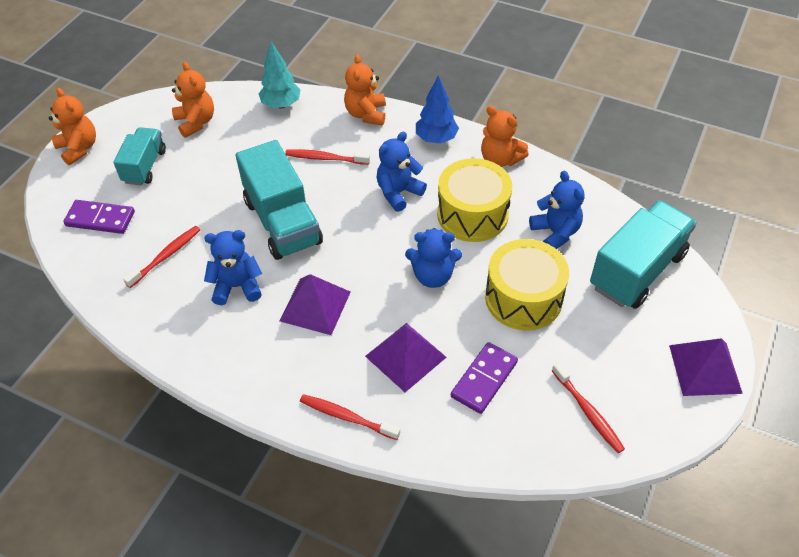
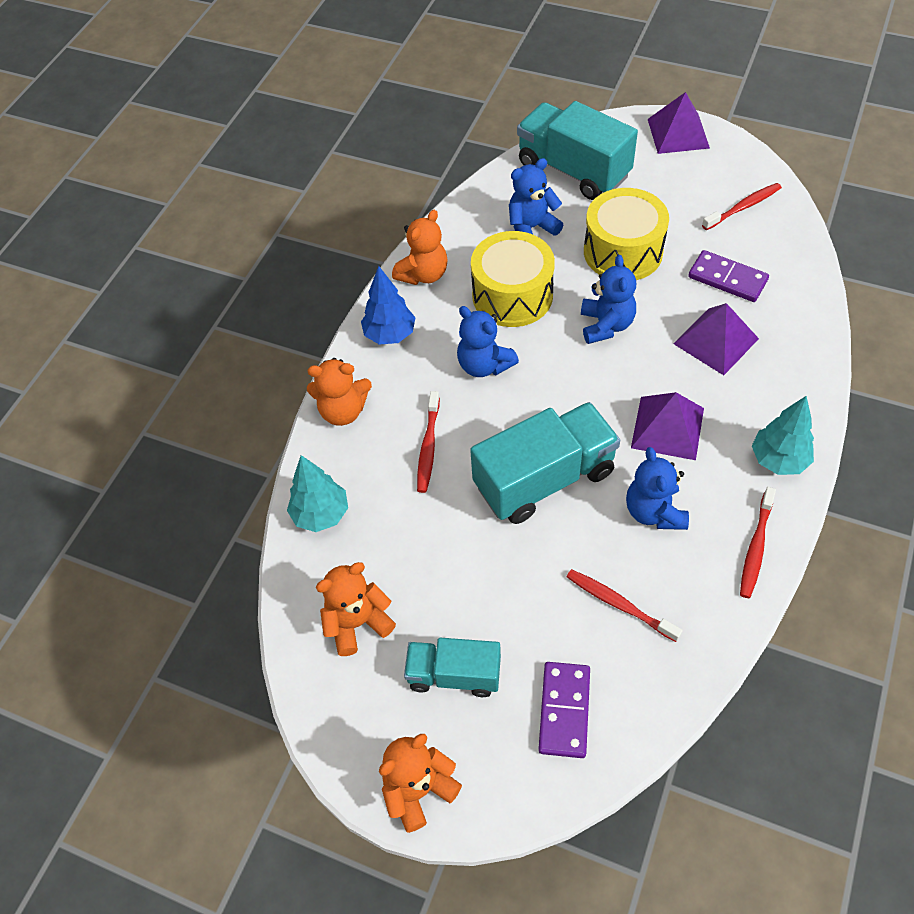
camera: 90 degrees left, 5 degrees up
red toothbrush [300,394,400,440] -> red toothbrush moved to [740,487,776,598]
none -> turquoise tree [752,396,814,475]

